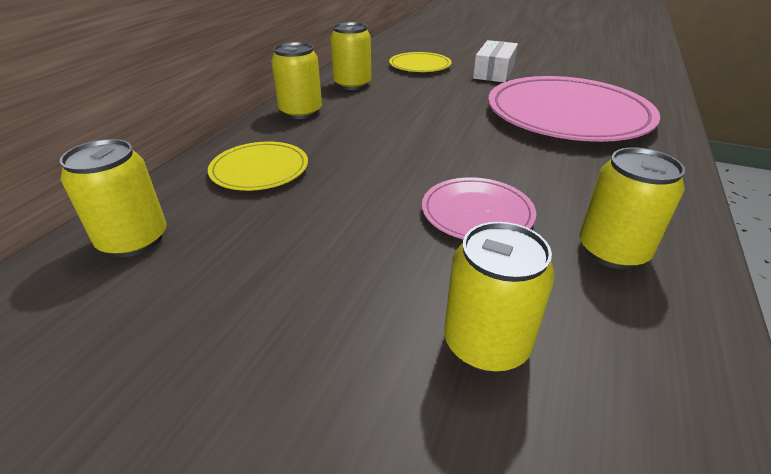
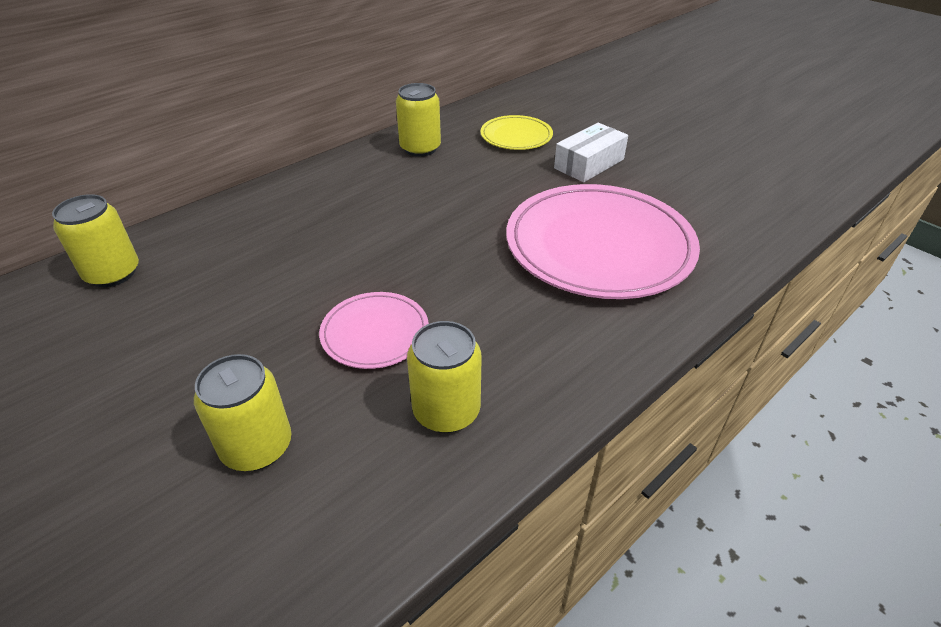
camera: 25 degrees right, 5 degrees up
yellow plate [208,142,308,191] -> none
yellow can [271,42,322,119] -> none

